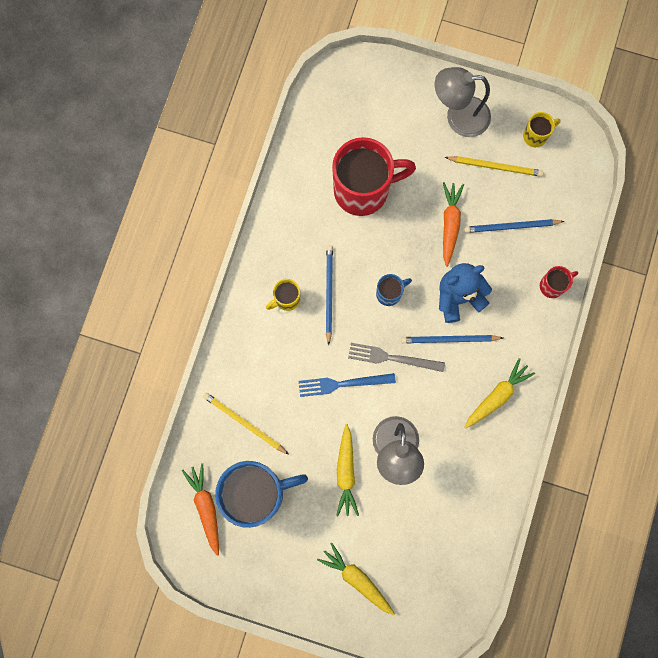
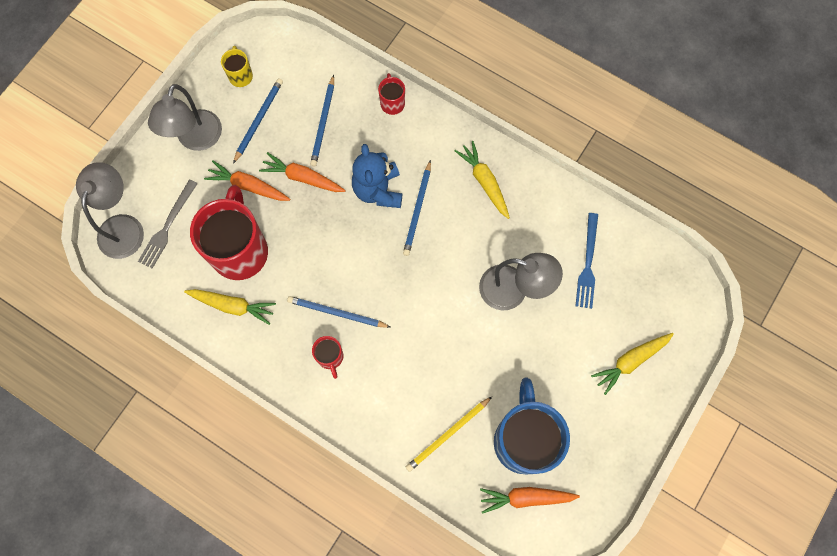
camera: 75 degrees left, 5 degrees down
yellow mug [266,279,300,311] -> red mug [312,336,343,379]
blue fork [299,373,396,397] -> blue fork moved to [575,213,598,309]
yellow carrot [336,424,359,516] -> yellow carrot moved to [184,289,276,325]
grey fork [348,343,445,372] -> grey fork moved to [138,180,198,269]
blue mug [376,274,412,306] -> none
yellow pencil [445,156,543,177] -> blue pencil [233,79,283,164]
none -> grey lamp [76,162,144,259]
none -> orange carrot [204,161,290,201]

